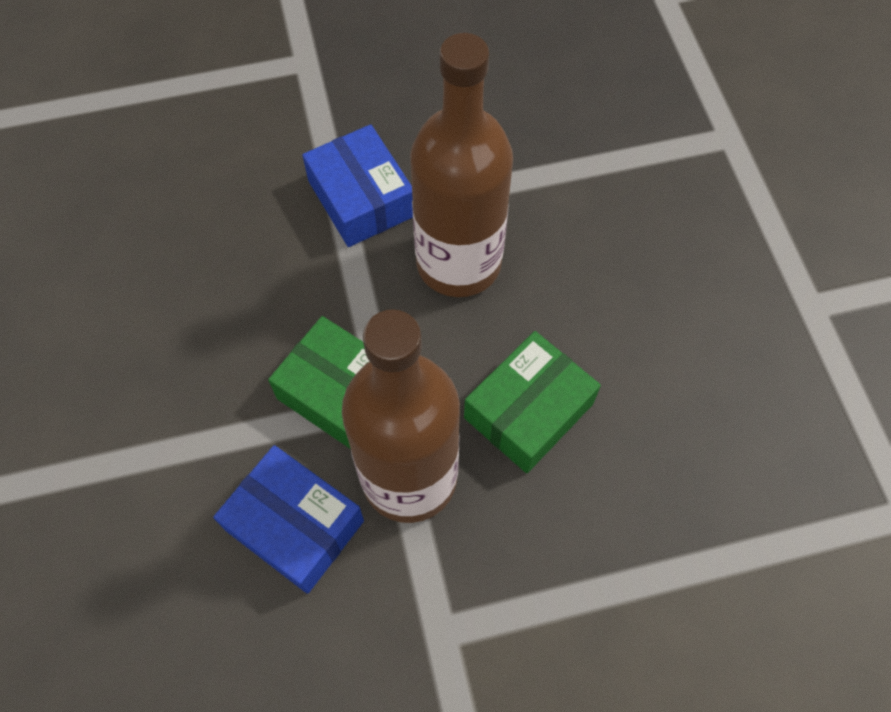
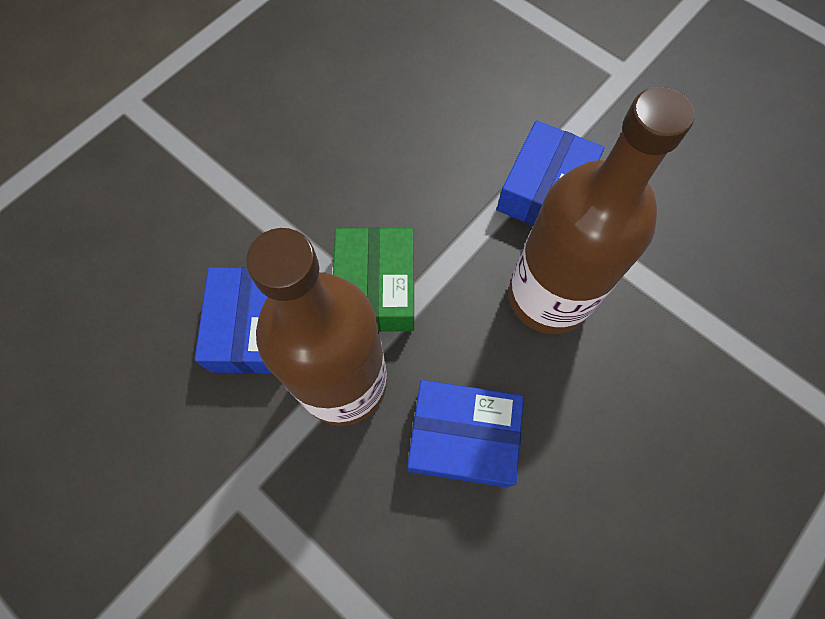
camera: 55 degrees right, 5 degrees up
green box [464,331,601,473] -> blue box [407,380,524,488]

